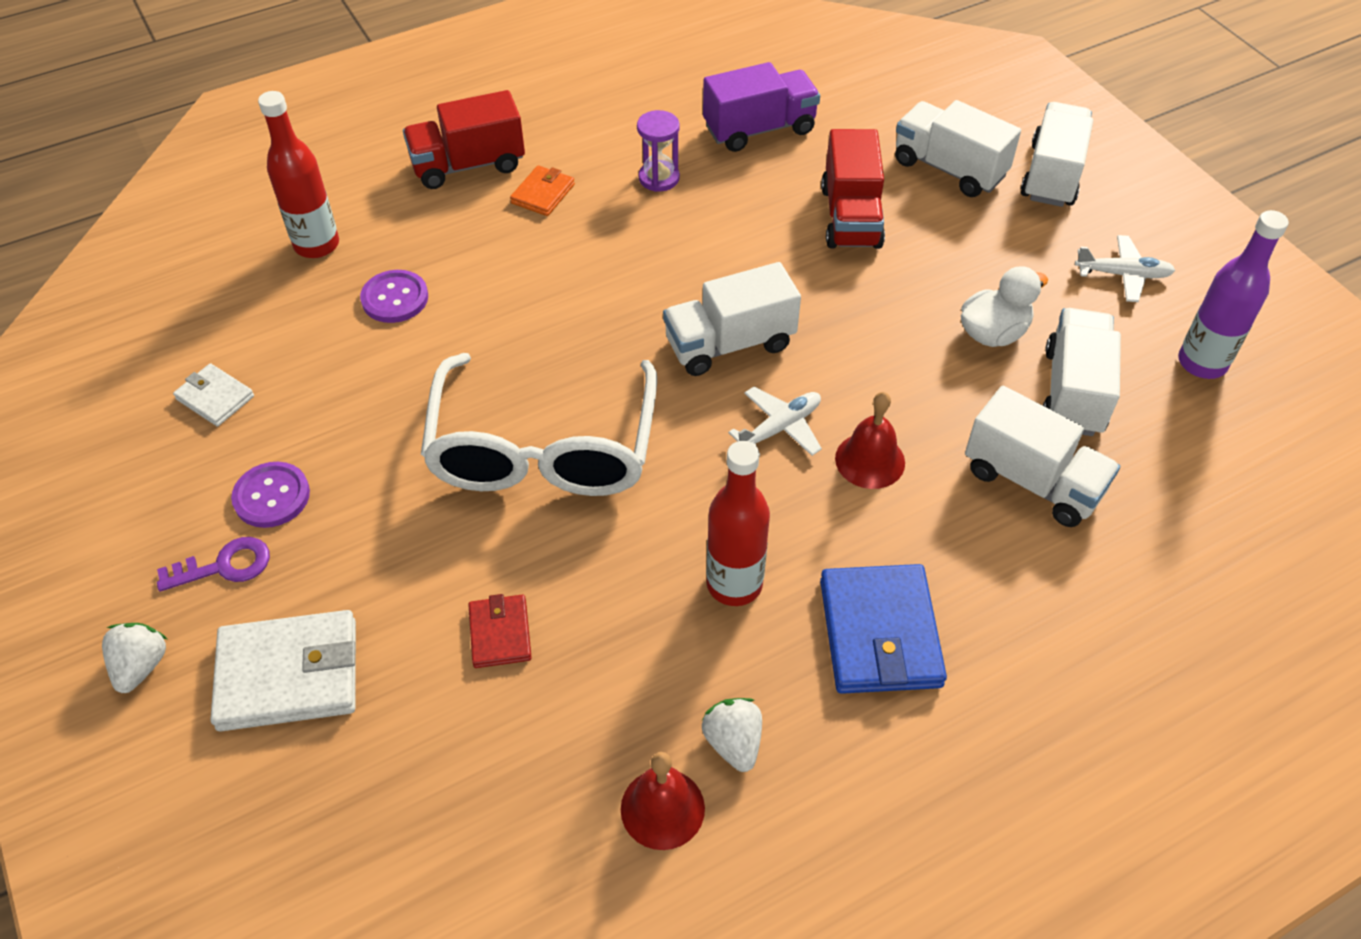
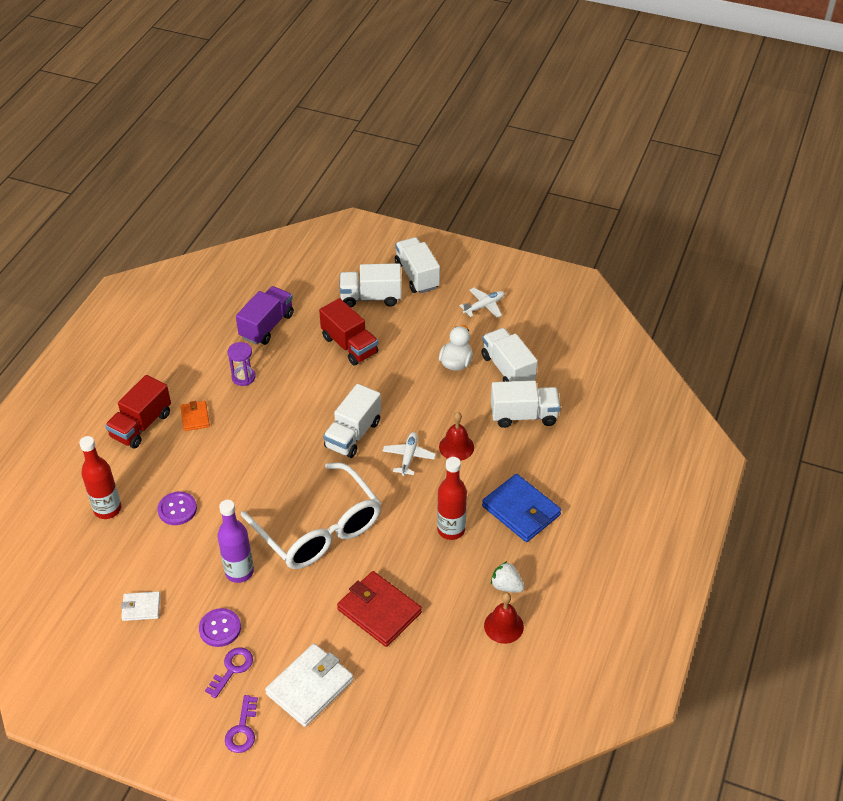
camera: 40 degrees left, 5 degrees down
white strawberry [102,623,167,693] -> purple key [225,695,258,753]
red wallet [468,594,532,668] -> red wallet [337,571,422,647], size x1.85
purple bottle [1178,210,1289,379] -> purple bottle moved to [217,500,254,583]

